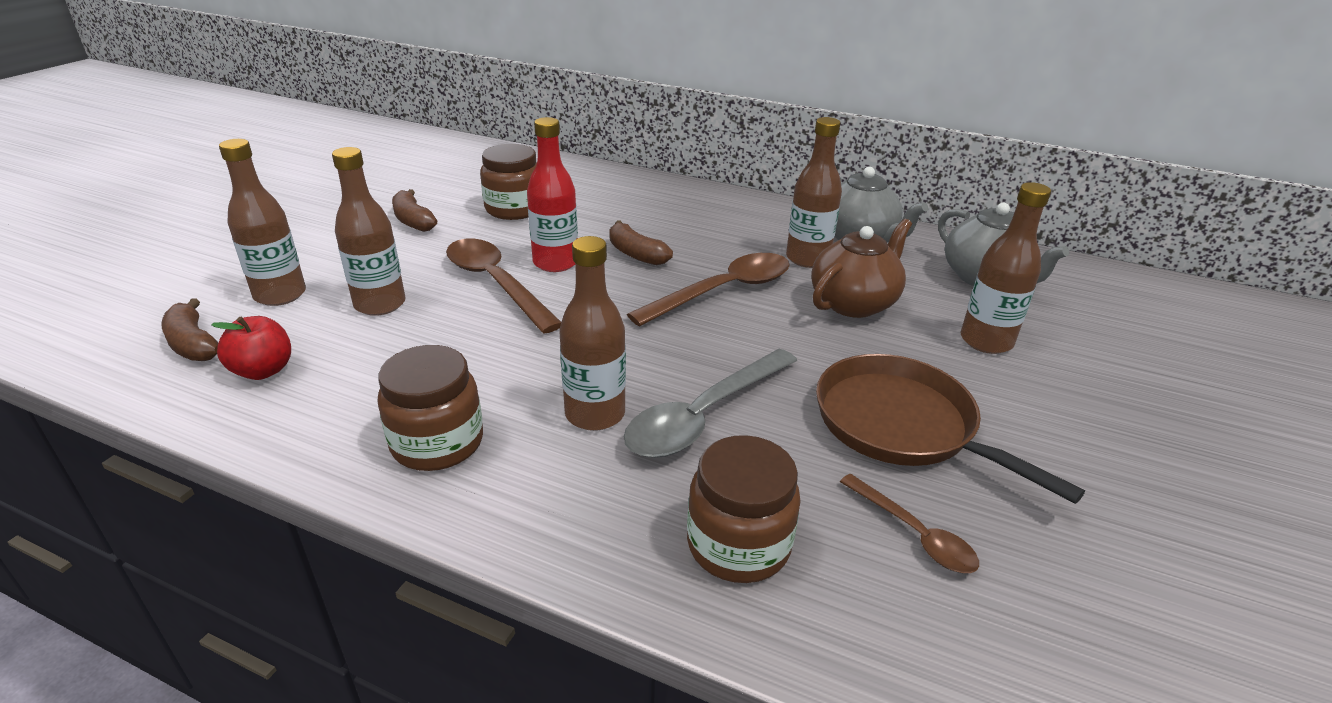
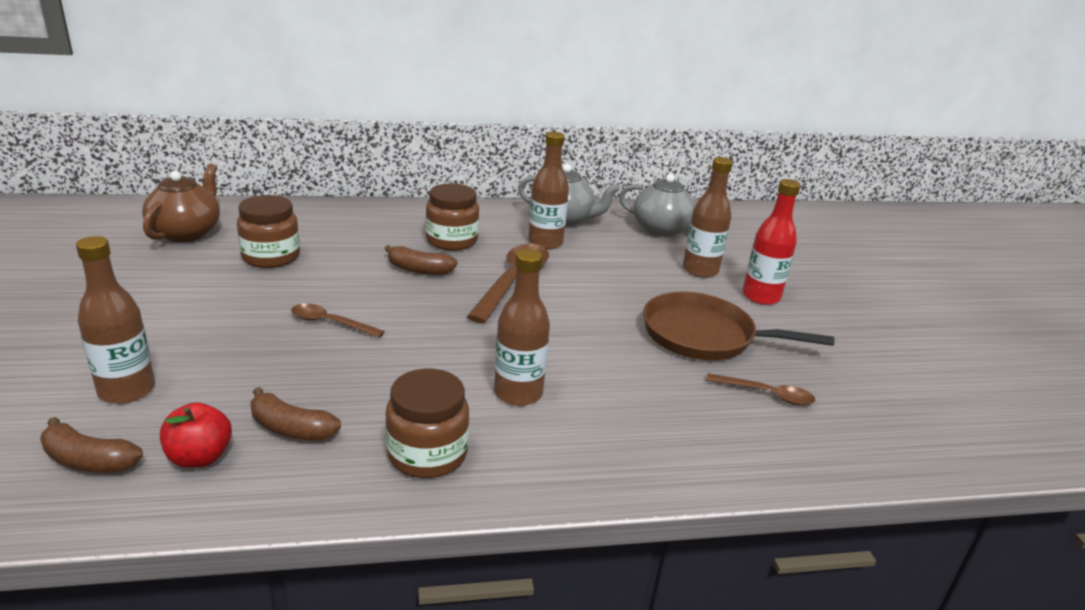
camera: 35 degrees left, 5 degrees down
brown bottle [332,147,406,316] -> none
brown banana [392,189,437,232] -> brown banana moved to [251,387,341,441]
brown spoon [446,239,561,334] -> brown spoon [291,304,385,338], size x0.57
red bottle [527,117,578,272] -> red bottle moved to [743,179,801,305]
grey spoon [624,349,797,458] -> none
brown jar [687,435,801,583] -> brown jar moved to [426,183,479,251]
brown teapot [811,219,912,318] -> brown teapot moved to [142,163,220,242]

